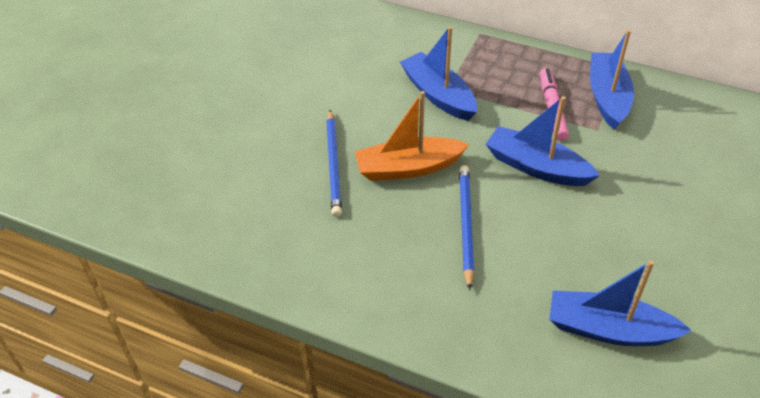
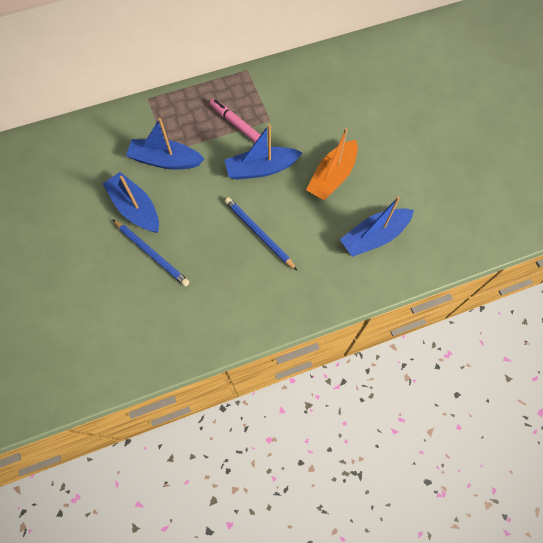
camera: 45 degrees left, 20 degrees up
orange boat [354,91,469,181] -> orange boat moved to [306,128,358,200]
blue boat [590,30,634,129] -> blue boat moved to [102,172,159,233]

